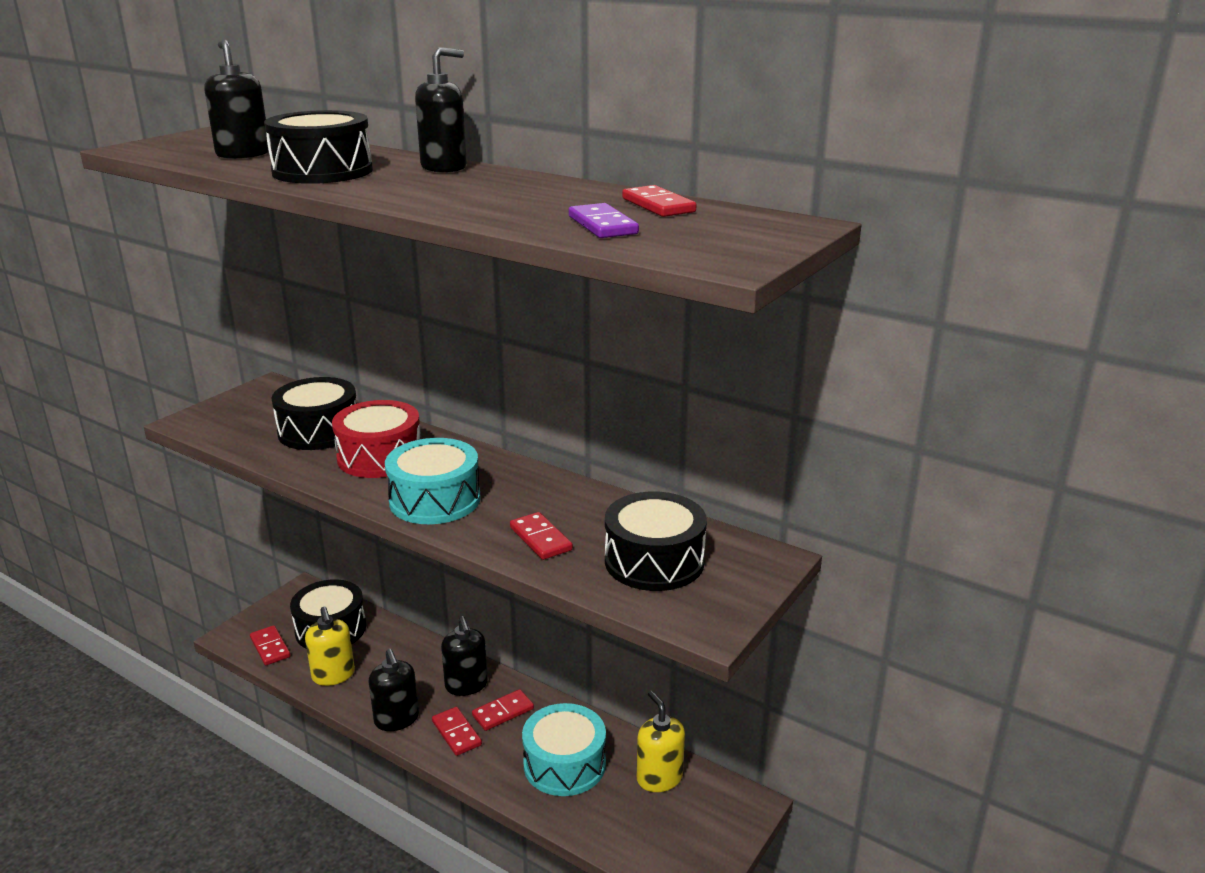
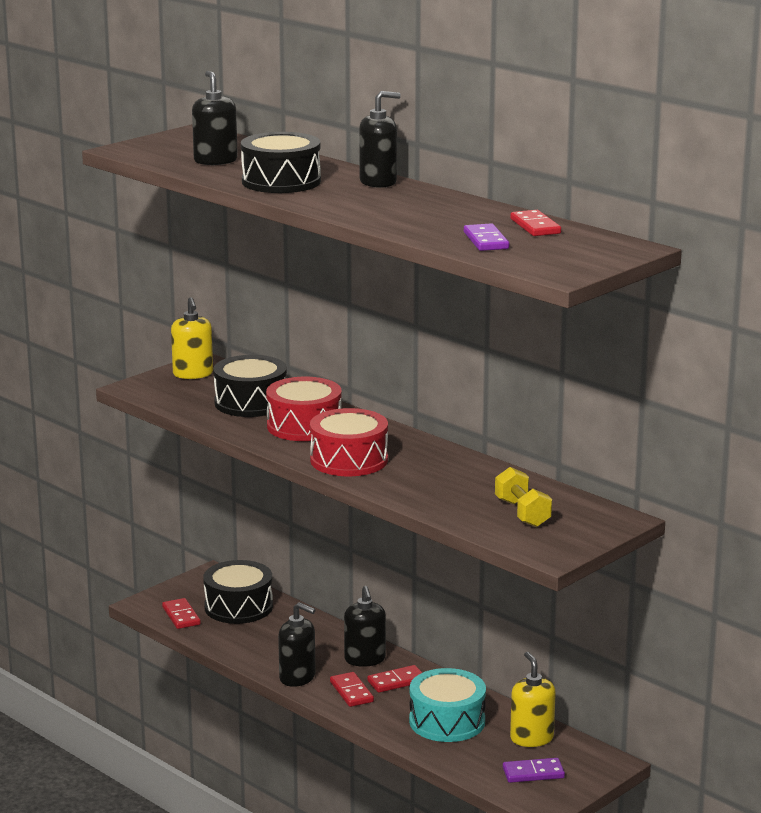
camera: 10 degrees right, 5 degrees down
yellow soap dispenser [305,607,355,686] -> yellow soap dispenser moved to [171,297,213,379]
black soap dispenser [369,649,419,731] -> black soap dispenser turned 45 degrees counterclockwise [278,602,316,687]
turquoise drum [385,438,481,524] -> red drum [310,408,388,476]
red domino [510,512,573,560] -> none
black drum [605,492,707,591] -> yellow dumbbell [495,467,552,527]
none -> purple domino [503,758,565,783]

